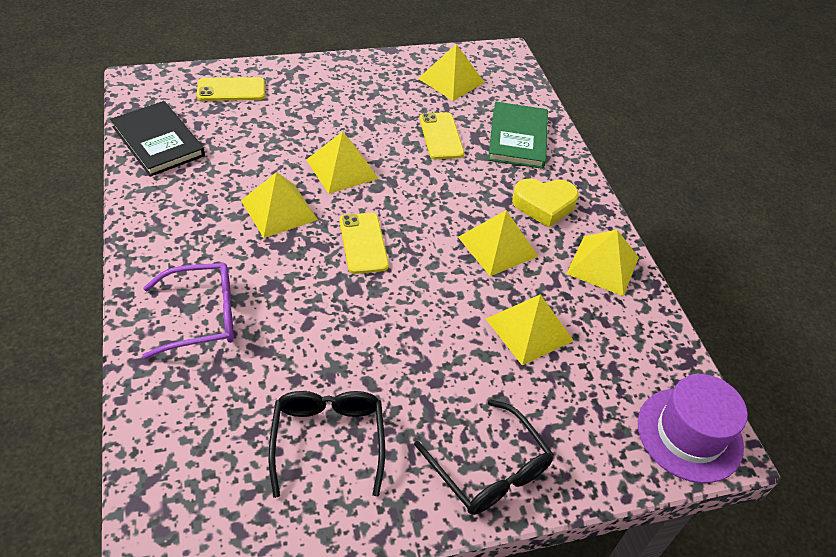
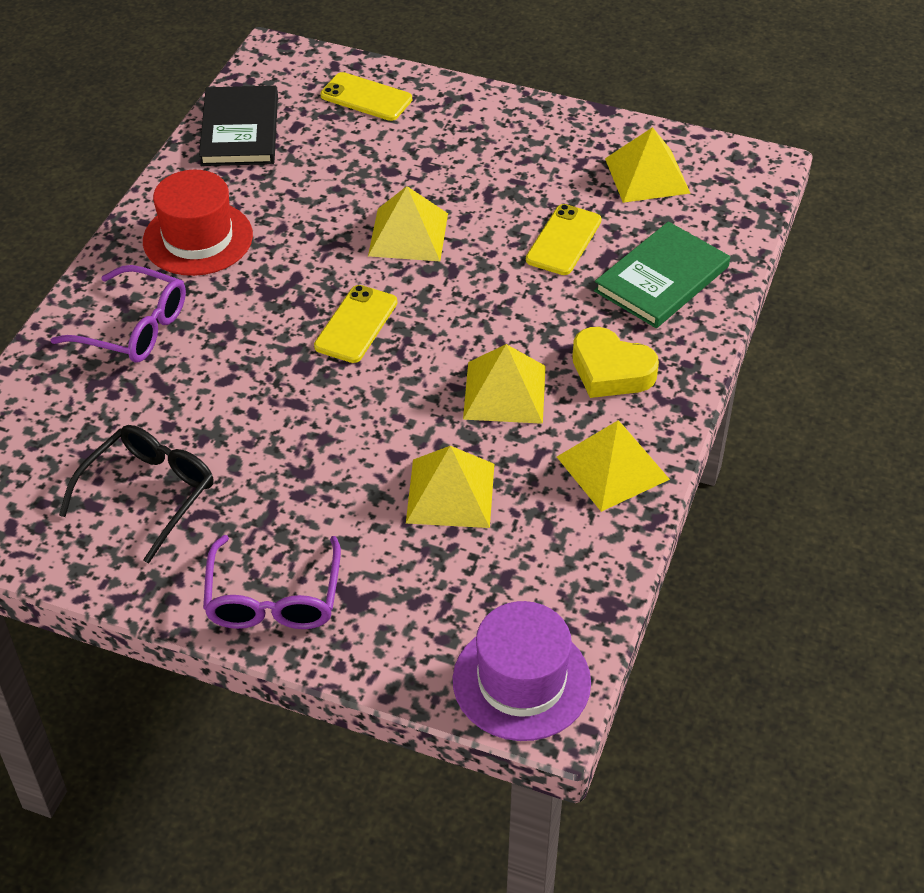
camera: 40 degrees right, 0 degrees up
yellow pyramid [241,172,318,238] -> none
black glasses [414,399,554,515] -> purple glasses [203,535,341,629]
none -> red hat [143,170,253,276]

